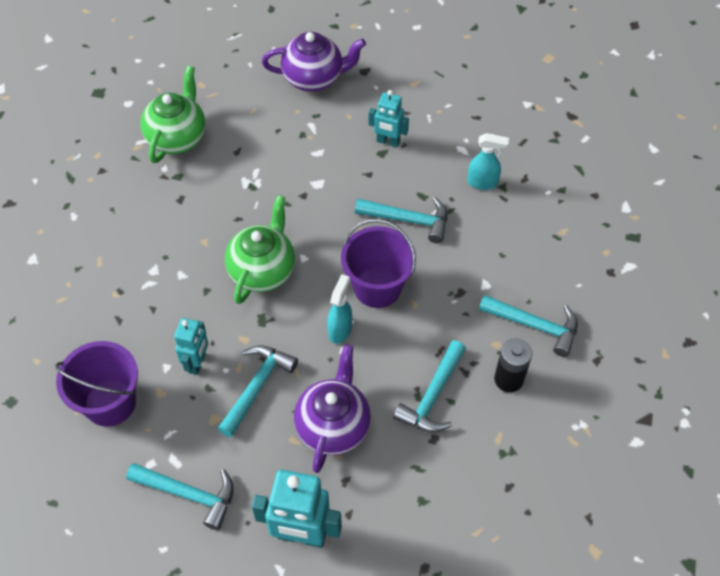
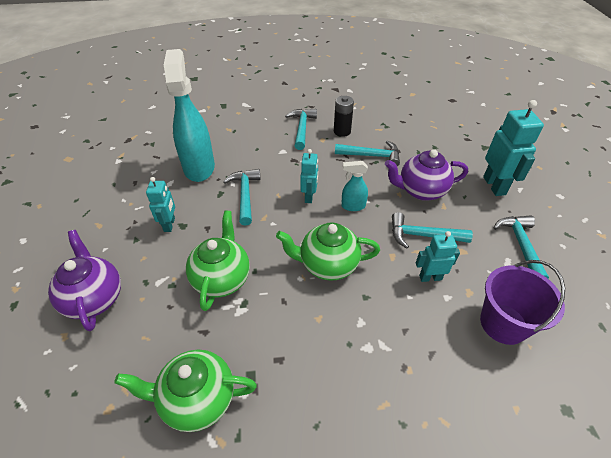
camera: 110 degrees left, 10 degrees down
purple bucket [341,219,416,308] -> turquoise robot [300,149,318,203]
turquoise spray bottle [467,133,509,190] -> turquoise spray bottle [164,49,215,182], size x2.16
none -> green teapot [186,210,250,311]

